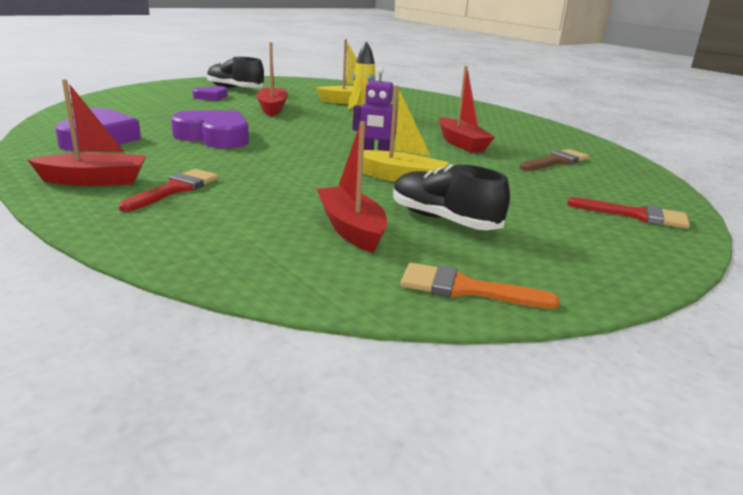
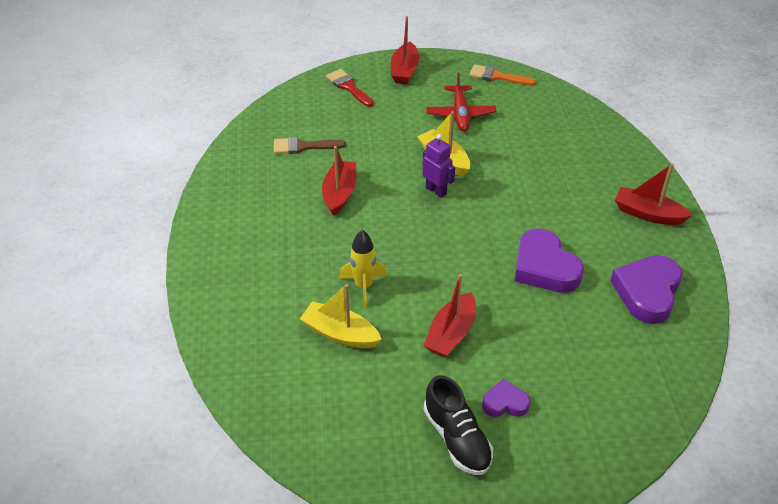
camera: 145 degrees left, 20 degrees up
red brush [119,169,218,212] -> none
red boat [317,121,387,253] -> red boat moved to [391,16,420,84]
black shoe [393,164,510,230] -> red plane [426,72,496,132]
orange brush [400,263,559,309] -> orange brush turned 150 degrees clockwise [469,64,536,86]

